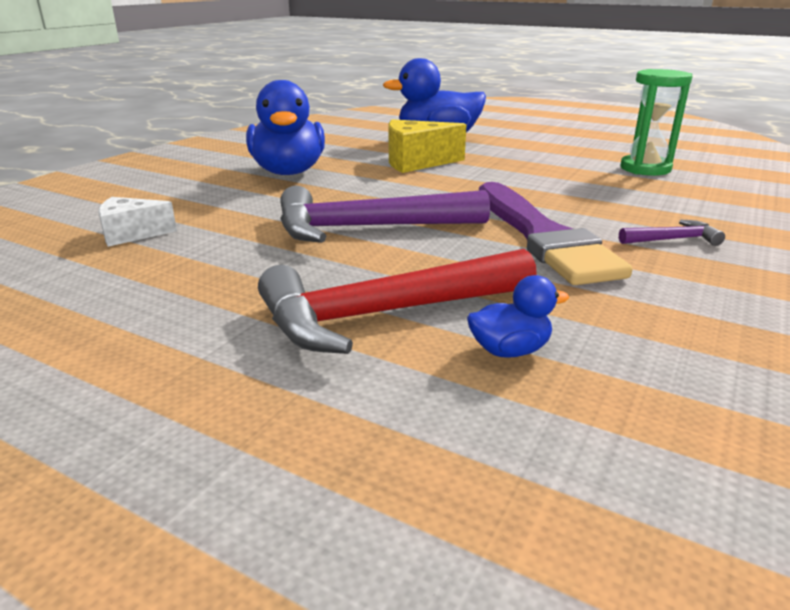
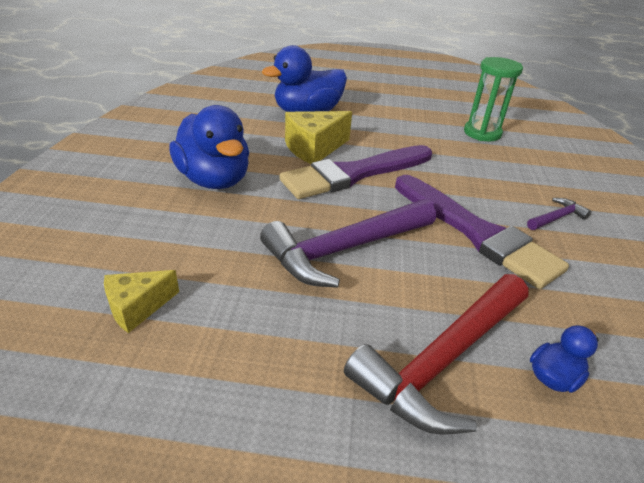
camera: 25 degrees left, 10 degrees up
white cheese [98,197,177,247] -> yellow cheese [104,270,179,333]
none -> purple brush [279,145,432,199]

